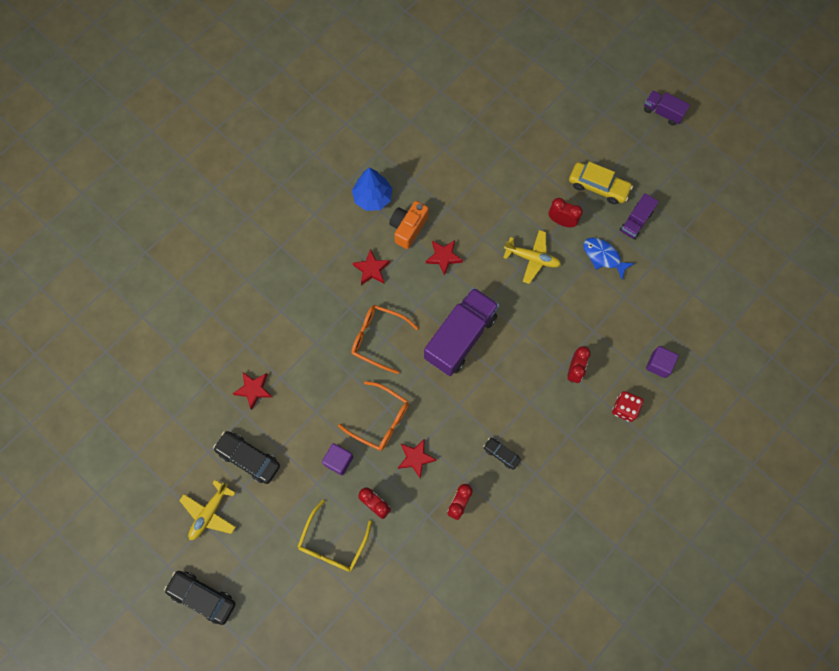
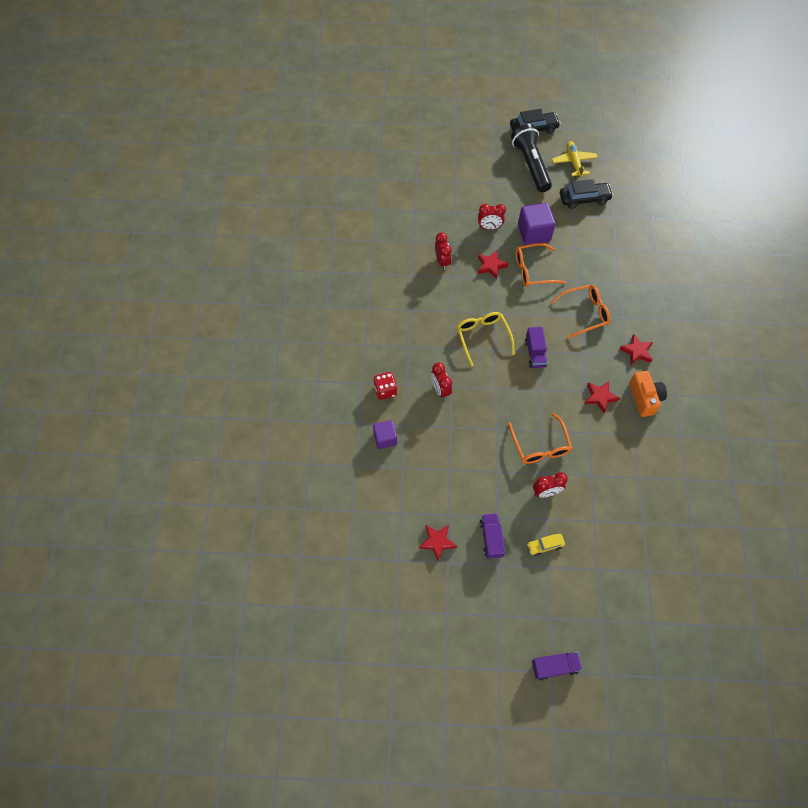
camera: 140 degrees right, 10 degrees down
red star [233,372,272,410] -> red star moved to [419,525,457,561]
yellow glasses [297,500,372,572] -> yellow glasses moved to [457,312,515,367]
purple cube [322,443,353,475] -> purple cube [518,203,556,245], size x1.59
blue tree [352,167,392,211] -> none
purple truck [424,287,499,376] -> purple truck [525,327,547,368], size x0.51
black car [483,438,521,469] -> none
yellow plane [503,230,561,284] -> orange glasses [508,413,572,464]
yellow car [569,162,633,204] -> yellow car [527,534,565,556], size x0.57
blue fish [583,238,635,279] -> none
none -> black flashlight [511,124,552,192]

